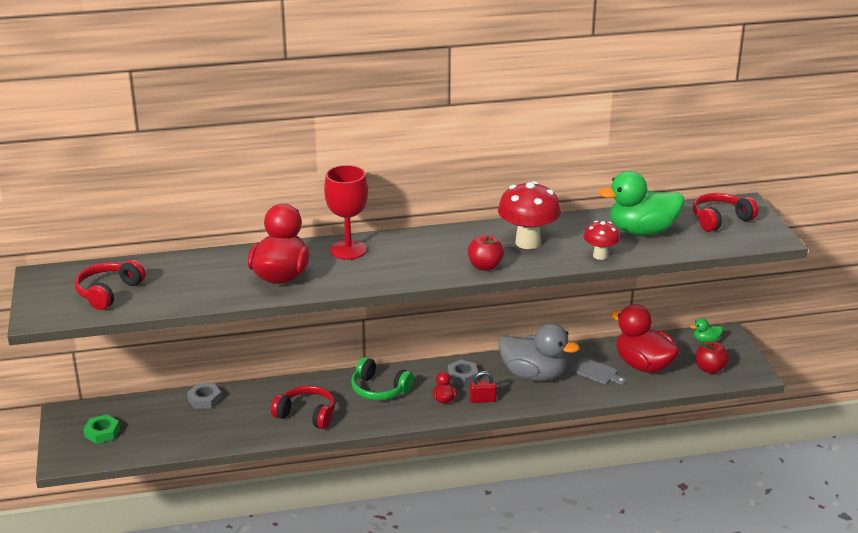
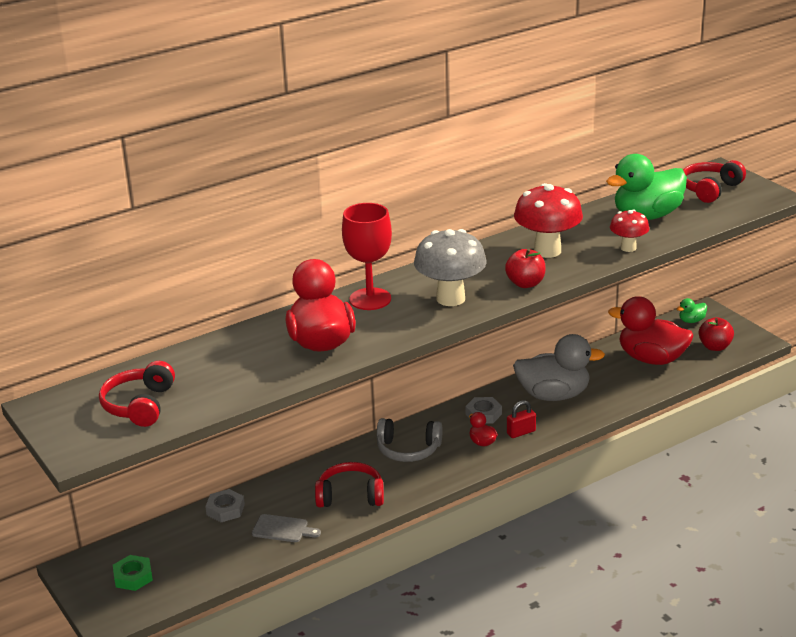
camera: 20 degrees left, 0 degrees up
green headphones [351,357,414,400] -> grey headphones [377,418,442,462]
grey cutting board [571,358,626,384] -> grey cutting board moved to [252,514,321,542]
none -> grey mushroom [414,229,487,306]

